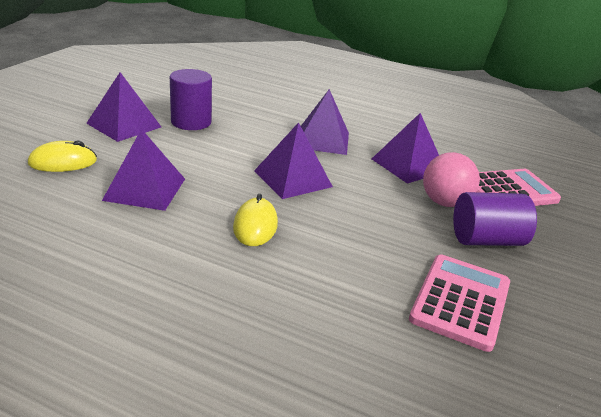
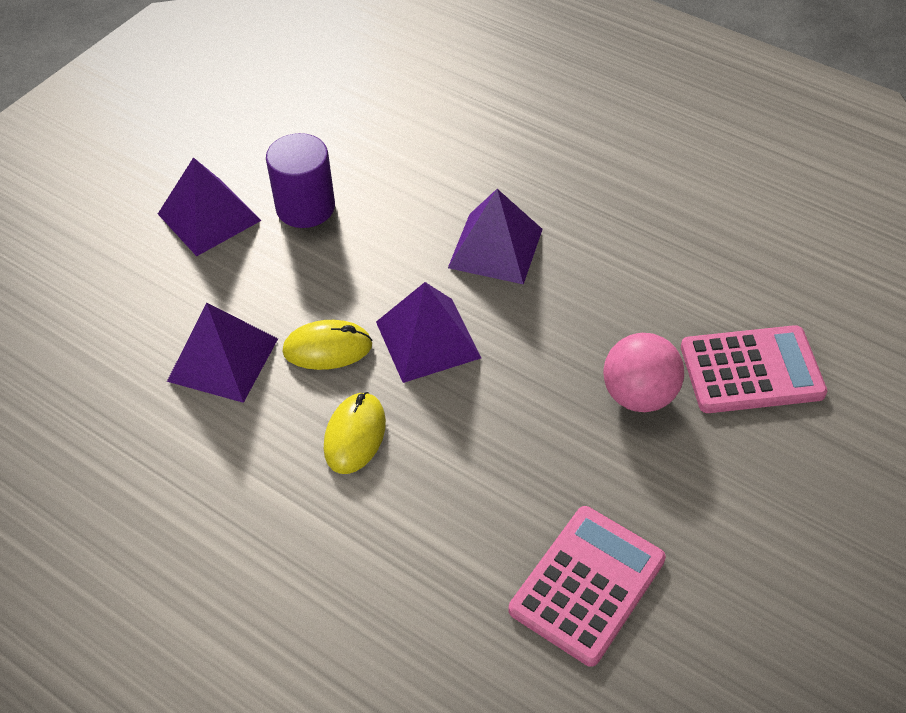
camera: 15 degrees right, 20 degrees up
yellow mouse [28,140,97,172] -> yellow mouse moved to [282,320,372,370]
purple pyramid [372,113,439,184] -> none
purple cylinder [453,192,537,246] -> none

